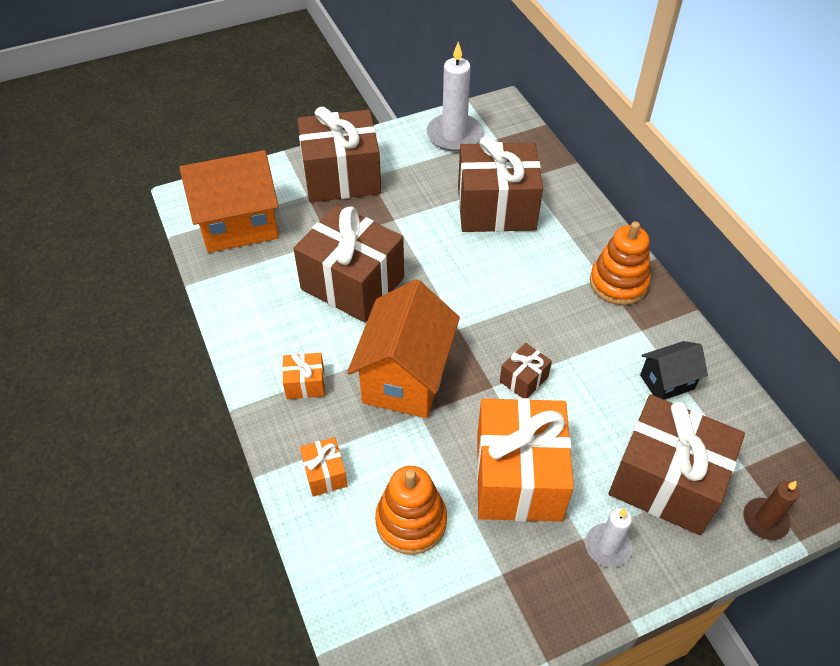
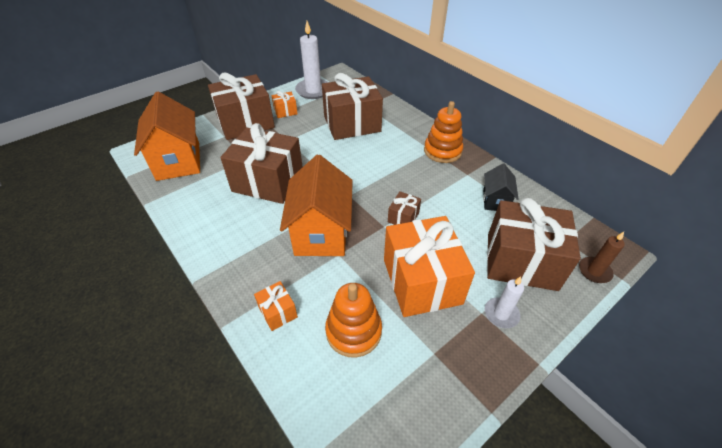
camera: 15 degrees left, 5 degrees down
orange house [179,150,279,253] -> orange house turned 75 degrees counterclockwise [134,91,200,181]
orange gift [282,353,325,399] -> orange gift moved to [272,91,298,118]
black house [640,341,708,400] -> black house turned 45 degrees counterclockwise [483,164,519,211]

